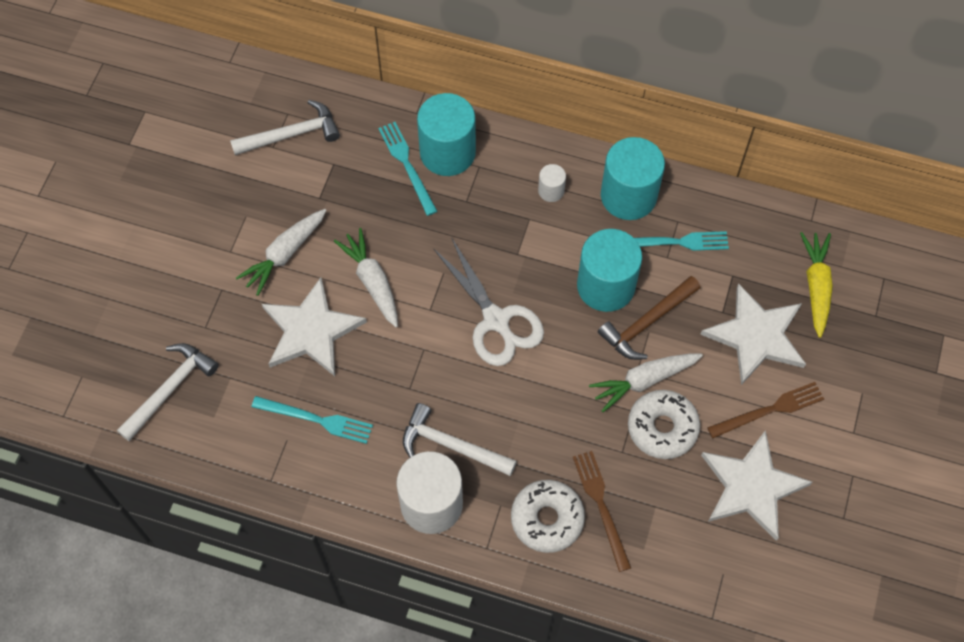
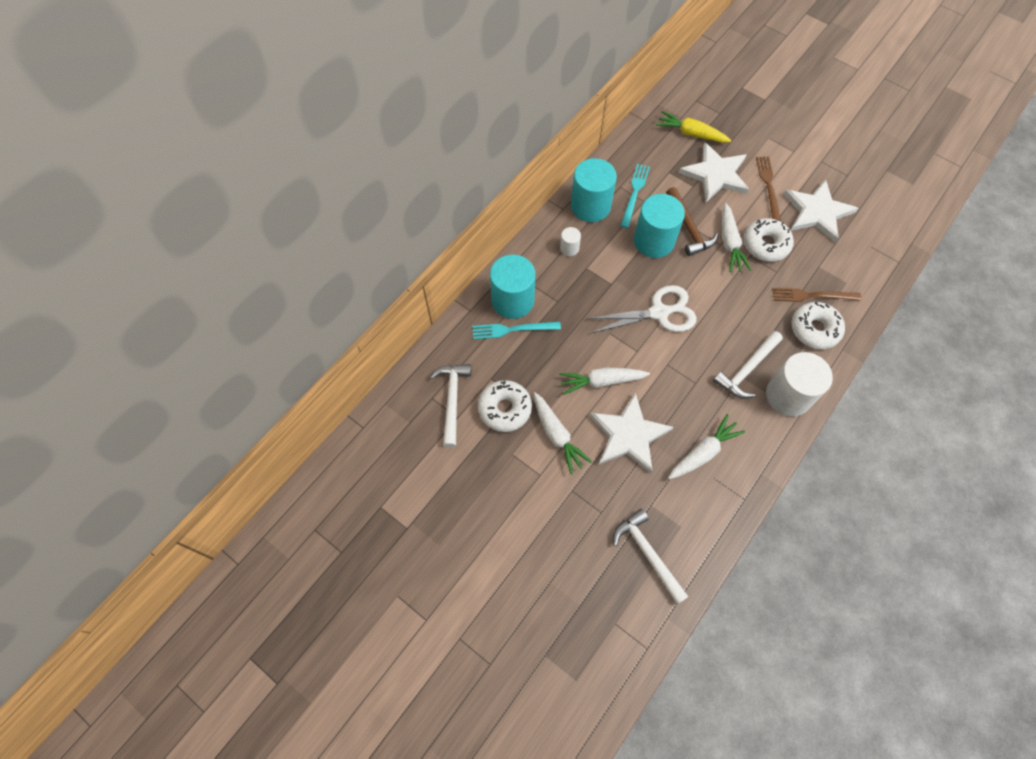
camera: 70 degrees left, 0 degrees up
turquoise fork [252,396,373,444] -> white carrot [668,414,745,479]
none -> white donut [478,380,532,432]

